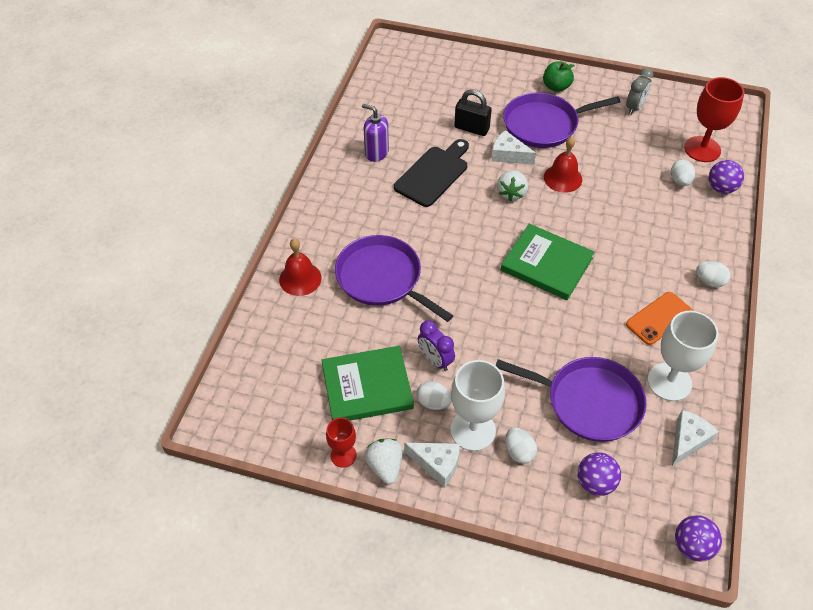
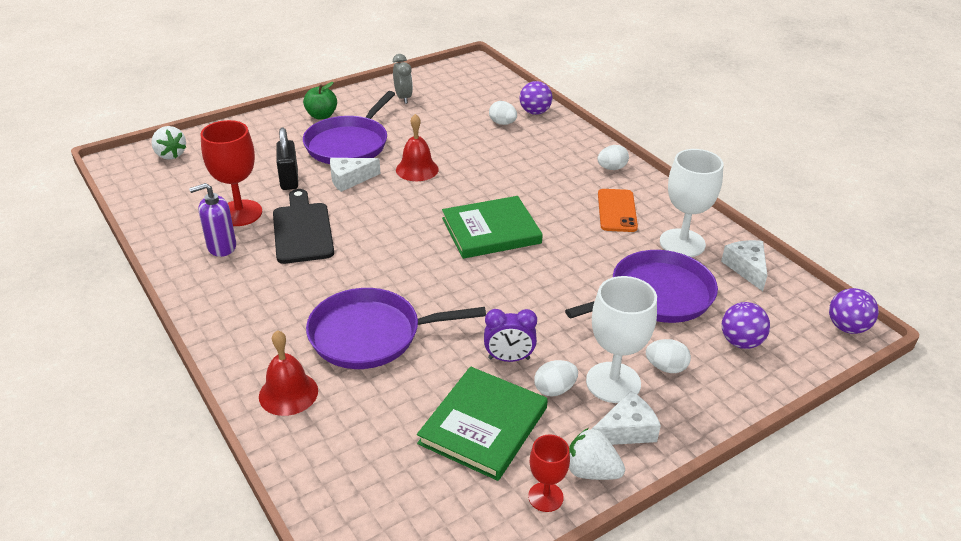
camera: 50 degrees left, 15 degrees down
black padlock [454,89,492,136] -> black padlock turned 75 degrees counterclockwise [276,128,298,190]
white strawberry [497,170,528,201] -> white strawberry moved to [152,126,186,160]
red goblet [684,77,744,162] -> red goblet moved to [200,120,262,226]

